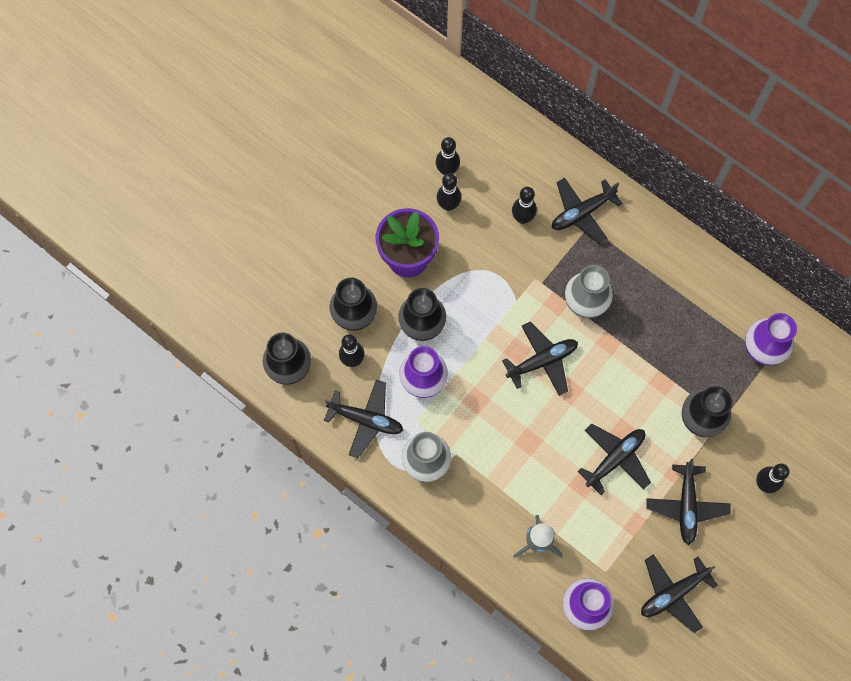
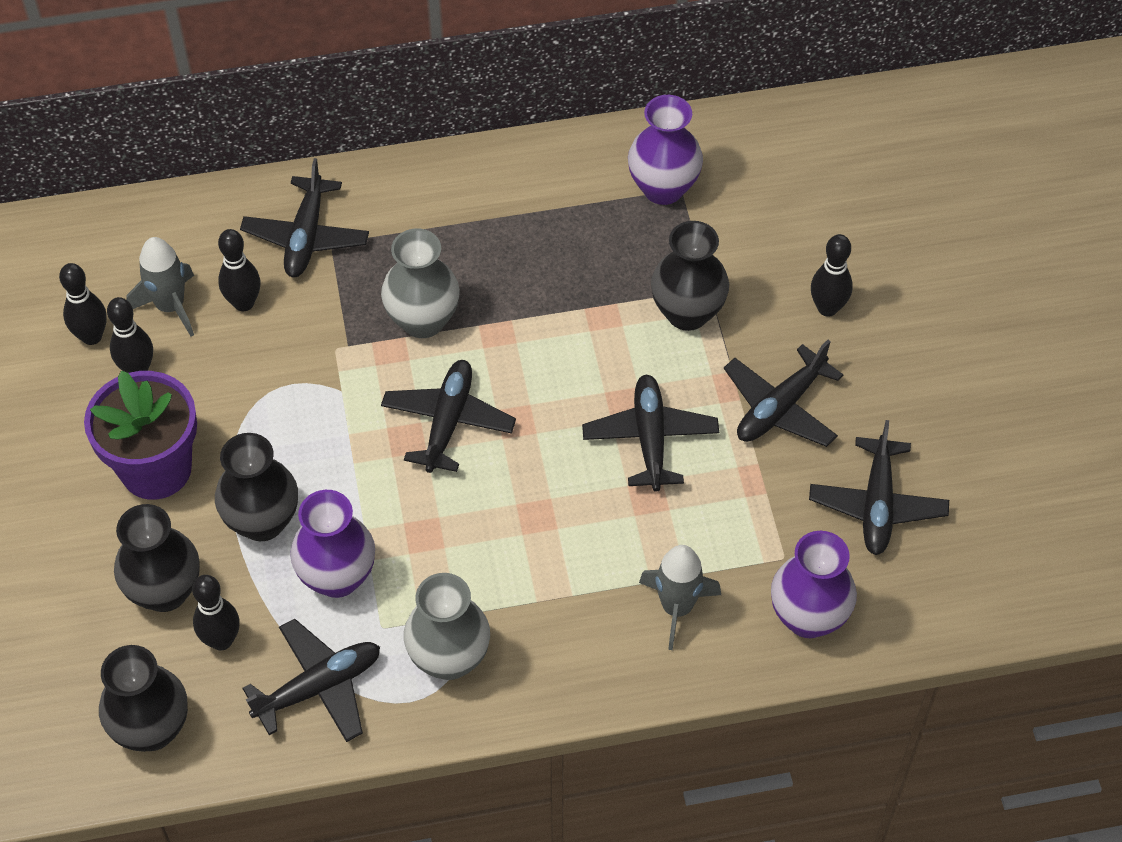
camera: 50 degrees left, 15 degrees down
black plane [646,459,731,545] -> black plane turned 90 degrees clockwise [724,340,843,447]
none -> grey rocket [126,237,194,337]

